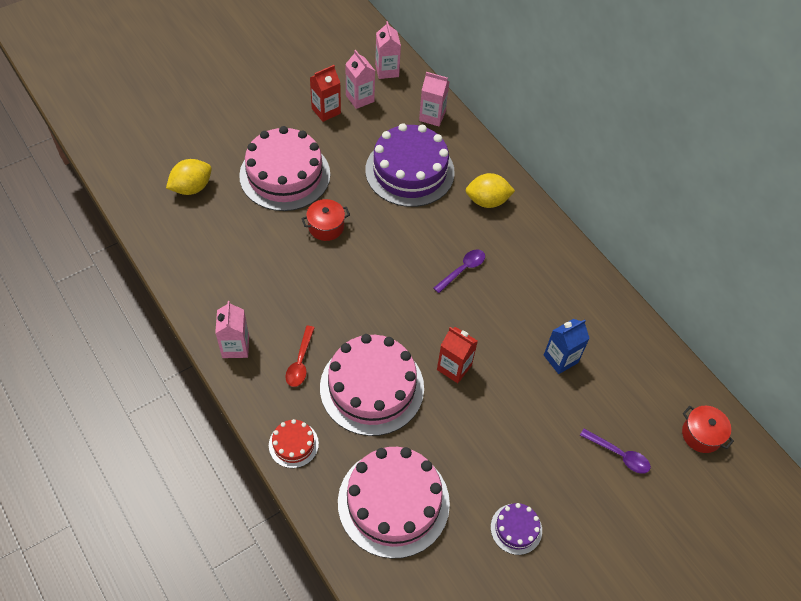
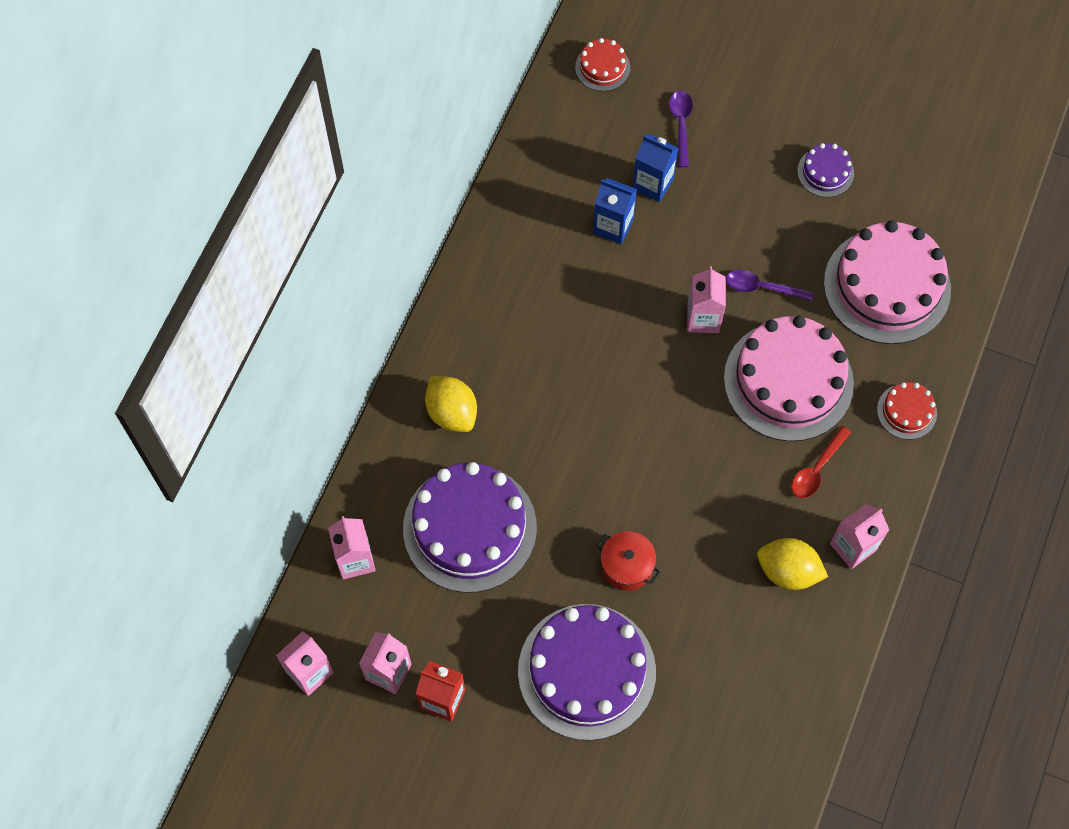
camera: 120 degrees left, 10 degrees up
yellow lemon [166,159,212,195] -> yellow lemon moved to [757,538,828,590]
pink cake [239,126,330,211] -> purple cake [518,604,656,741]
red spoon [285,326,315,387] -> red spoon turned 150 degrees clockwise [792,426,851,498]
purple spoon [433,249,485,293] -> purple spoon moved to [726,270,814,301]
red carton [437,327,478,383] -> pink carton [687,266,726,333]
red pot [682,406,734,453] -> red cake [575,38,630,91]
none -> blue carton [633,134,678,202]

